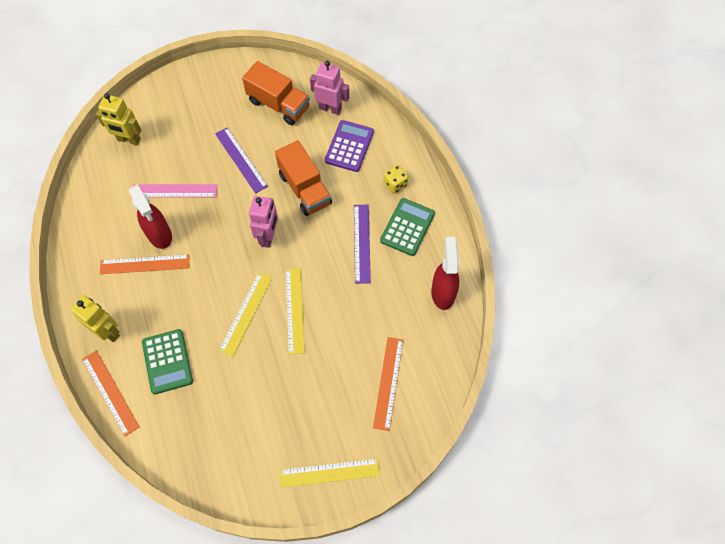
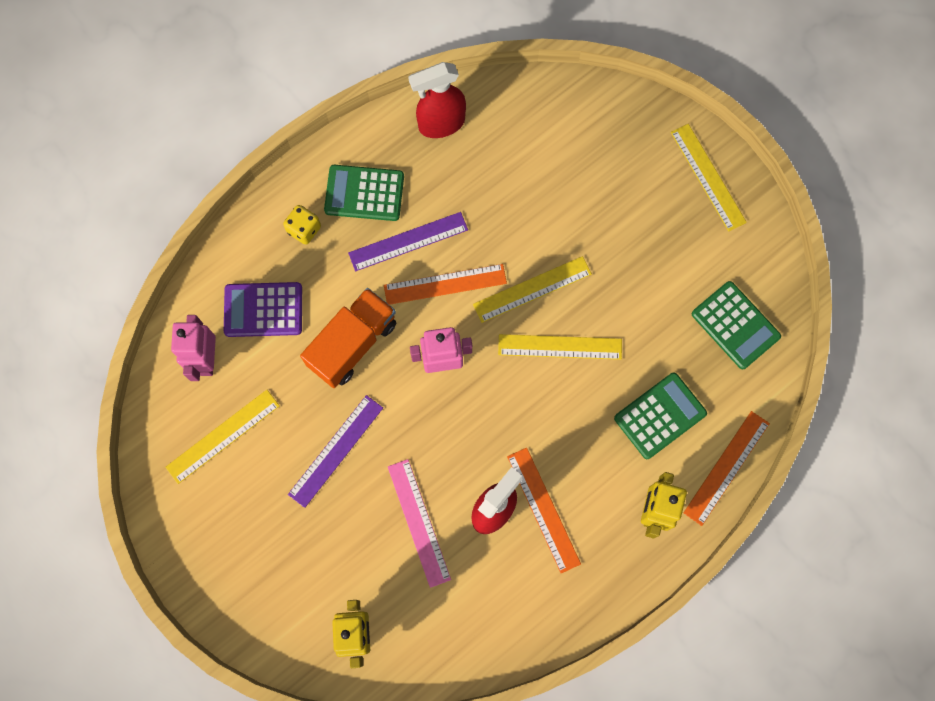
camera: 110 degrees left, 10 degrees up
orange truck [242,61,310,125] -> yellow ruler [165,390,280,484]
orange ruler [373,337,403,431] -> orange ruler moved to [384,264,507,305]
none -> green calculator [692,281,781,369]

